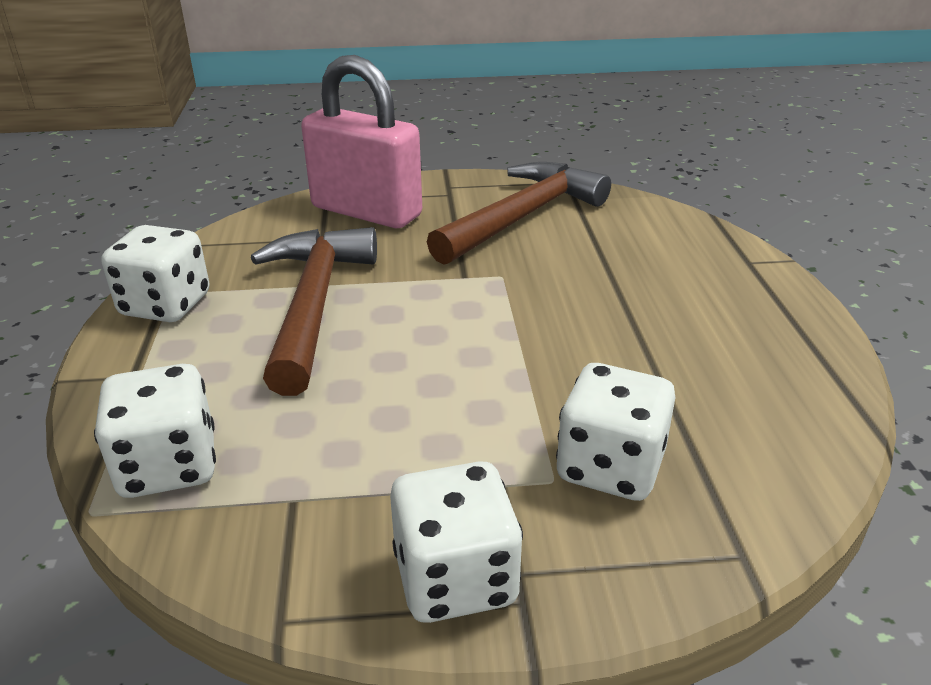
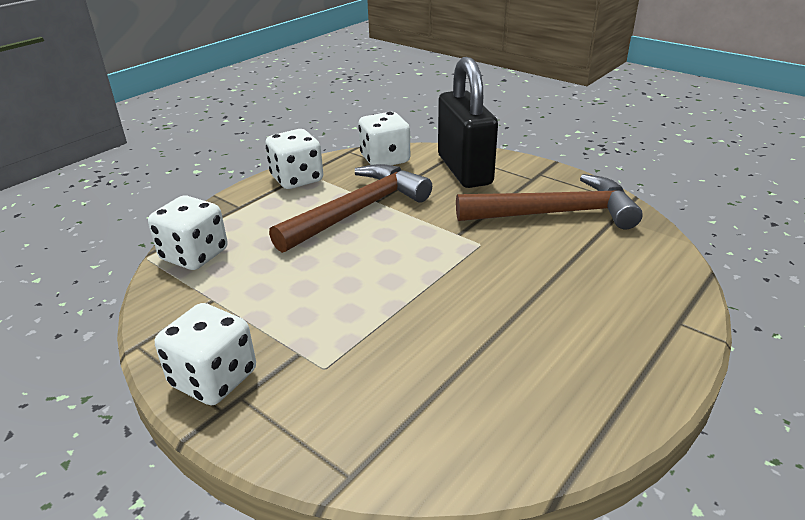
camera: 45 degrees right, 0 degrees up
pink padlock [301,55,422,228] -> black padlock [438,57,498,188]
white dice [556,363,675,501] -> white dice moved to [358,112,410,165]

